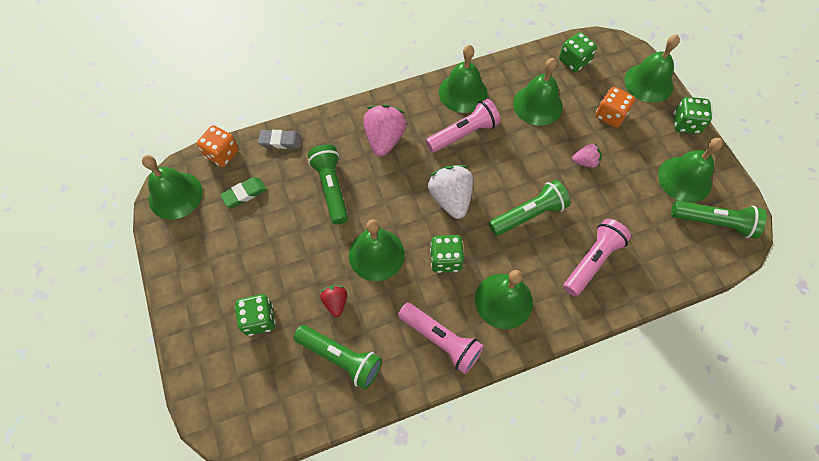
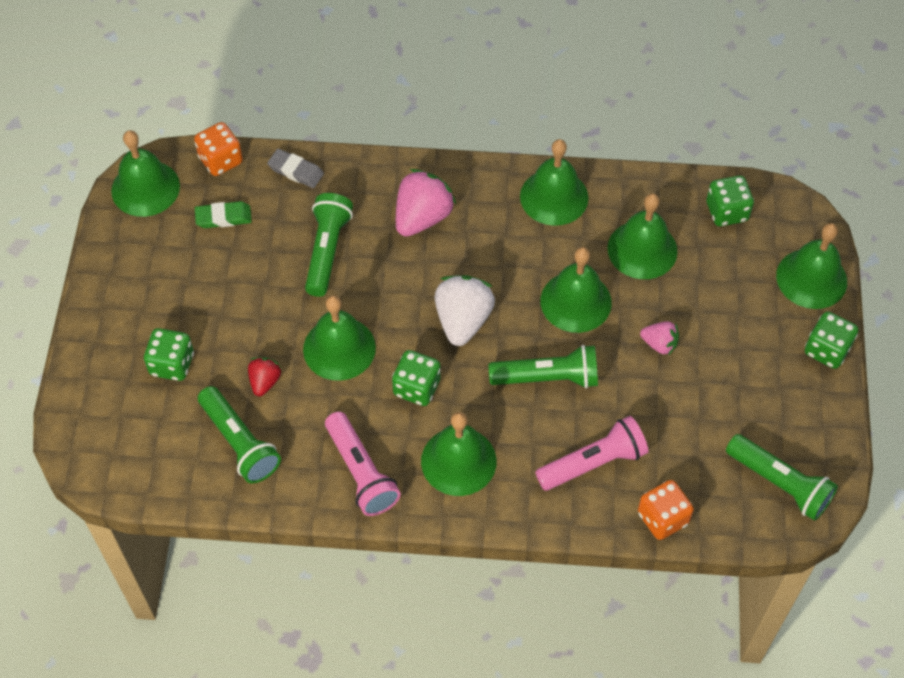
camera: 25 degrees right, 5 degrees down
pink flashlight [426,99,501,153] -> none
orange dice [595,87,635,128] -> orange dice moved to [638,480,694,540]
green bell [658,138,723,203] -> green bell moved to [541,247,612,333]

